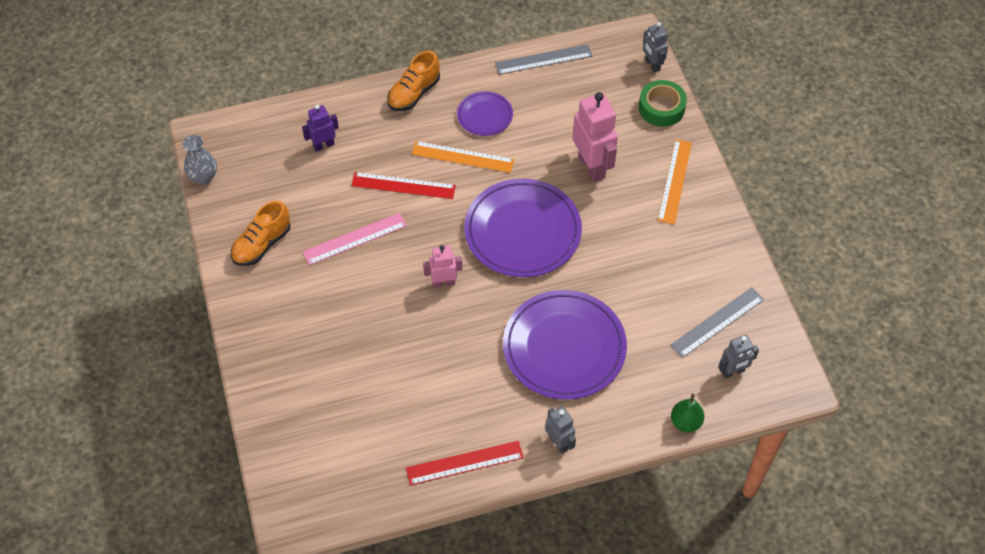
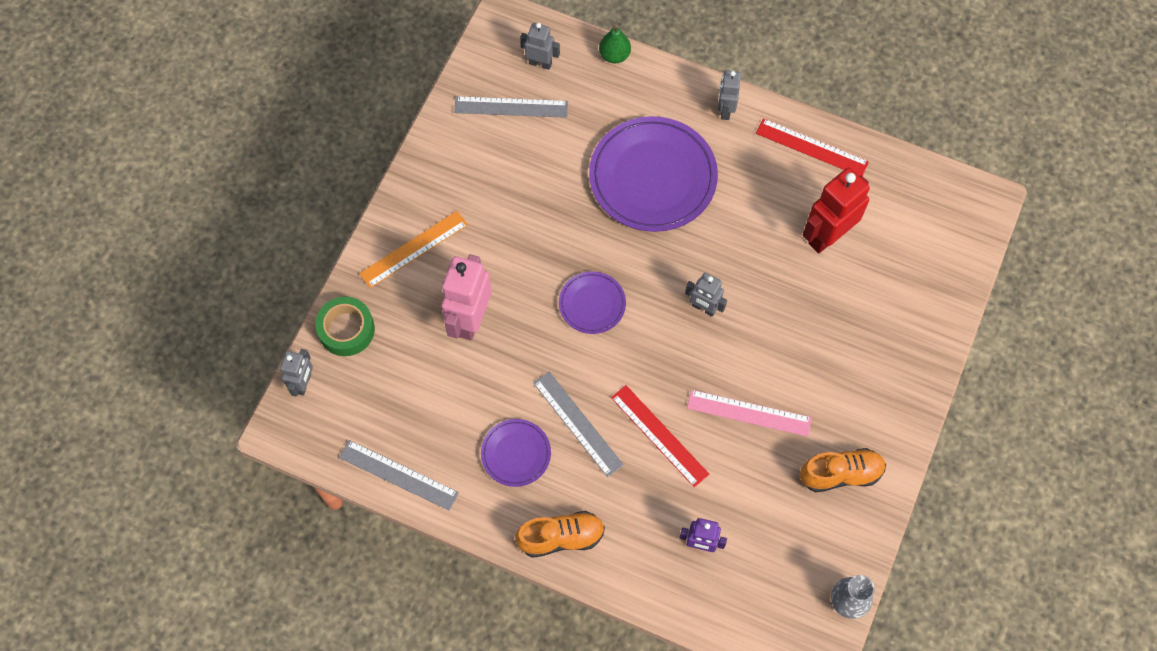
camera: 140 degrees left, 10 degrees up
orange ruler [412,141,514,173] -> grey ruler [533,371,624,477]
pink robot [423,245,462,288] -> grey robot [685,273,727,317]
purple plate [464,179,582,277] -> purple plate [559,271,626,334], size x0.51
none -> red robot [803,167,870,253]

